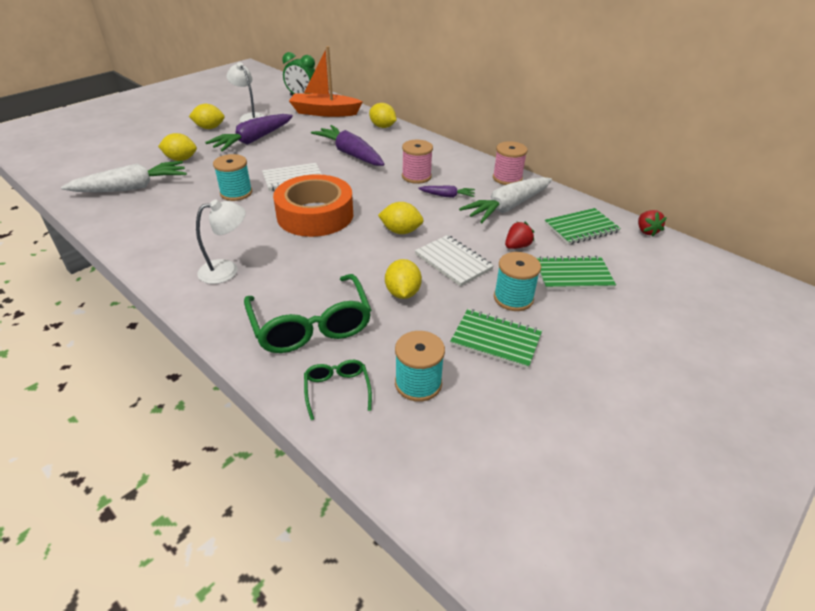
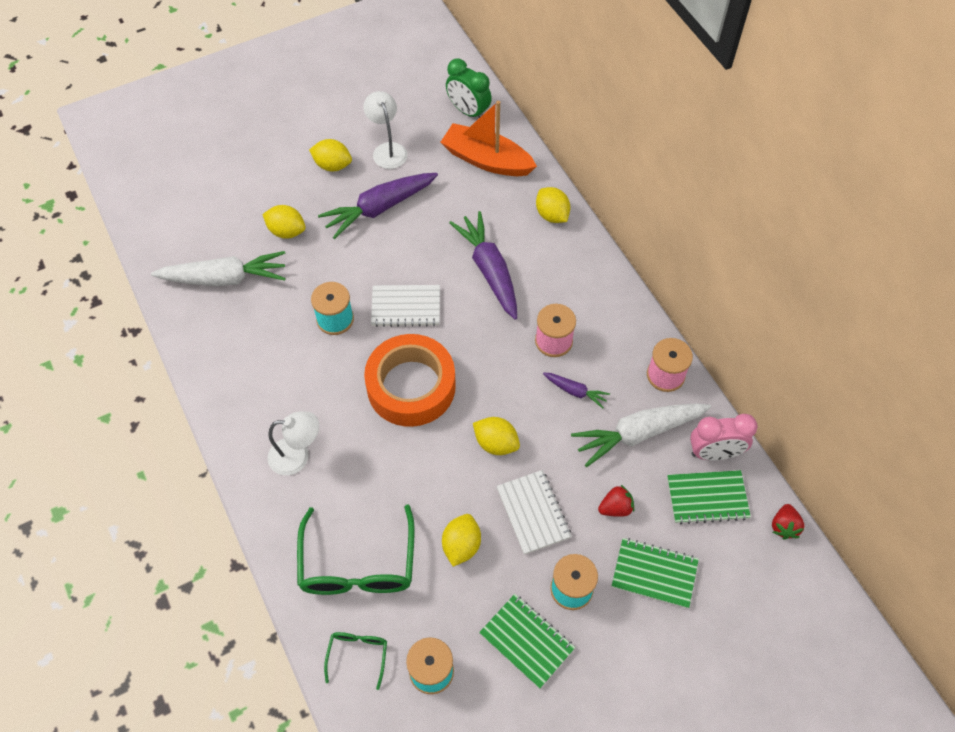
camera: 20 degrees right, 20 degrees up
none -> pink clock [690,414,758,460]

